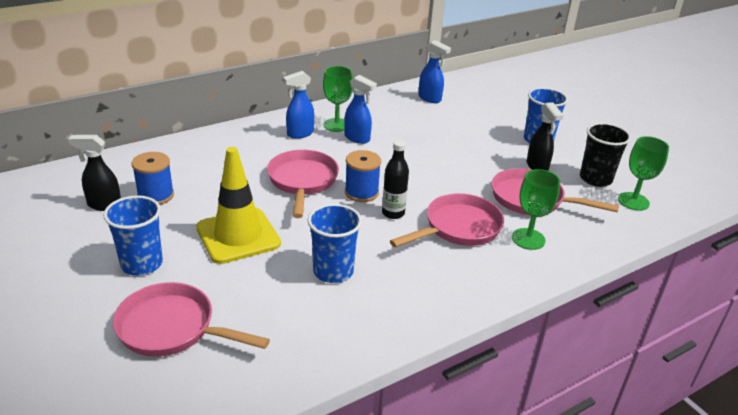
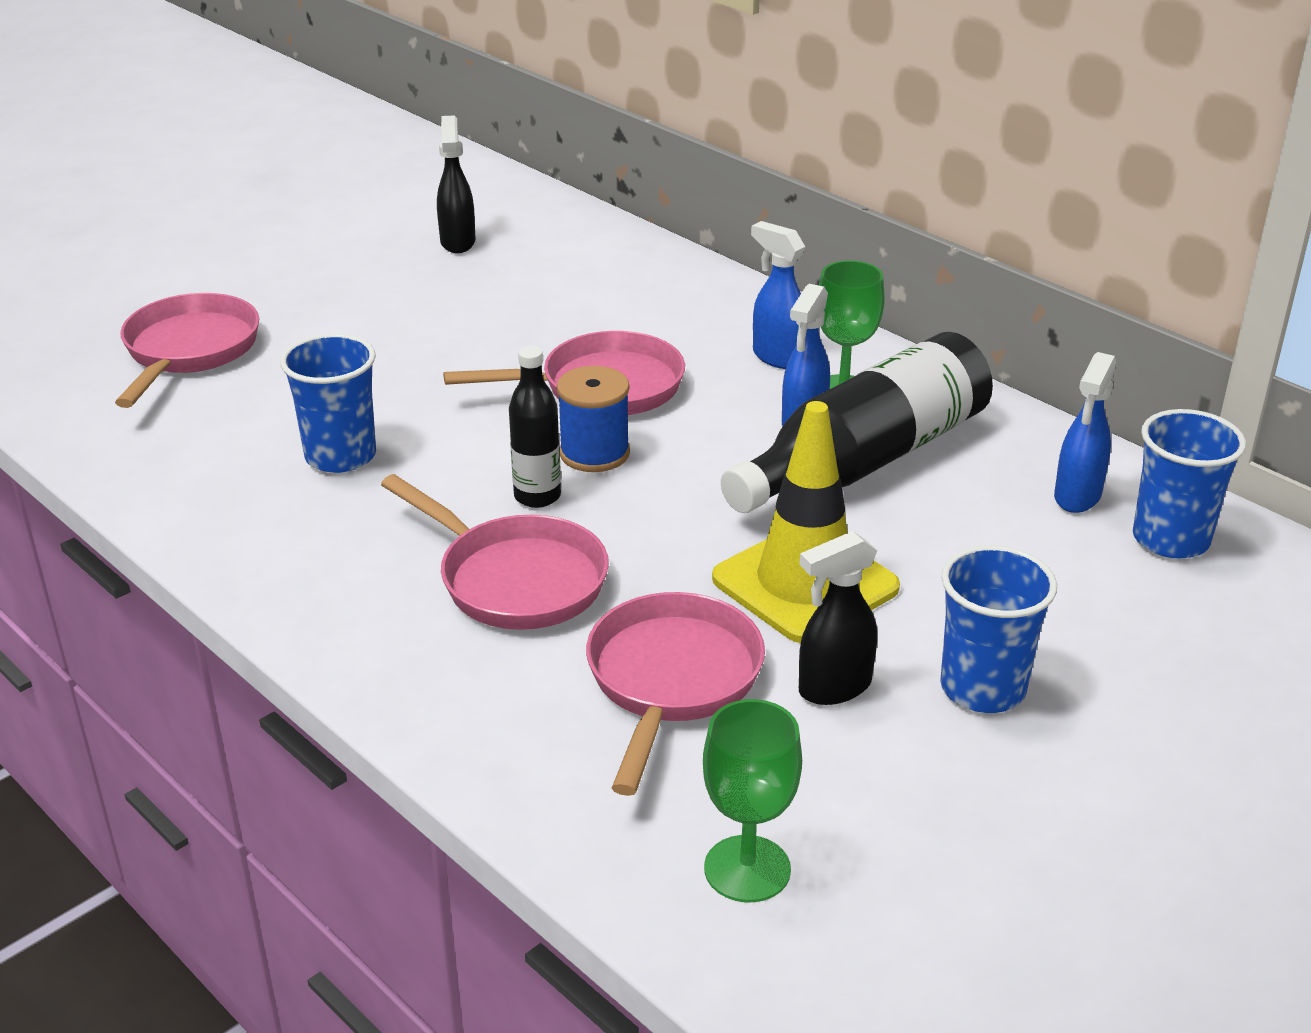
camera: 80 degrees right, 0 degrees up
blue cup [103,195,163,276] -> blue cup moved to [1133,409,1246,558]
blue spool [132,152,174,205] -> none
yellow traffic cone [196,147,281,264] -> yellow traffic cone moved to [712,401,900,643]
green goblet [512,169,560,250] -> none
black cup [580,123,631,187] -> none
none -> black bottle [721,332,993,513]

